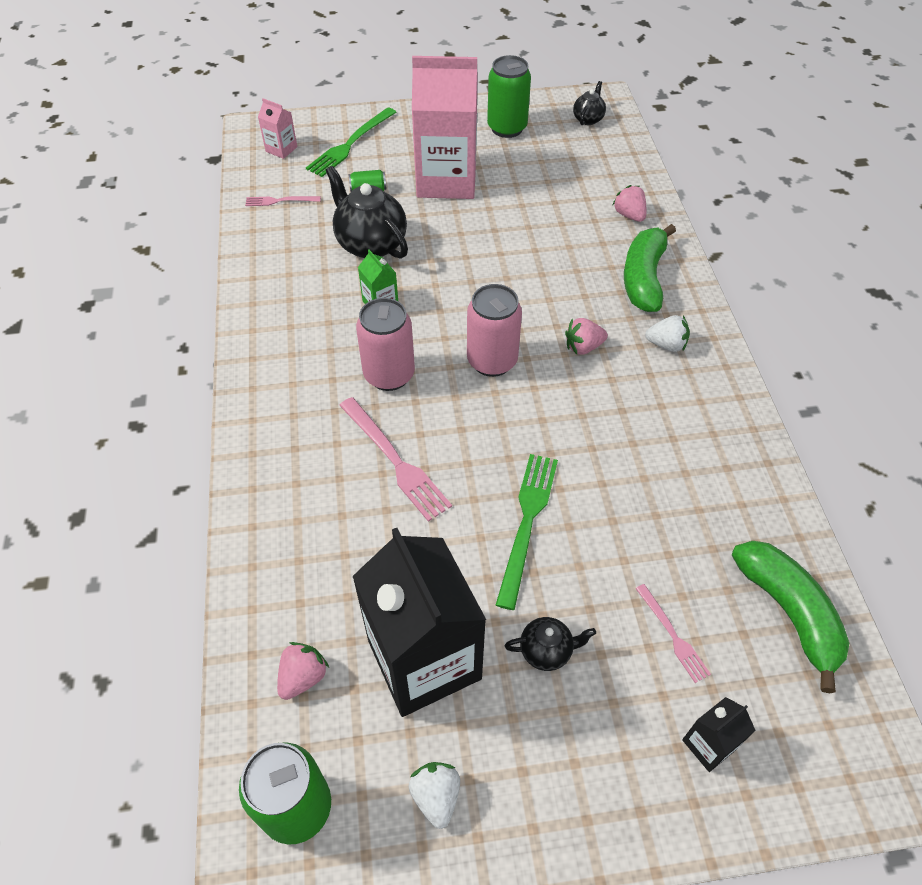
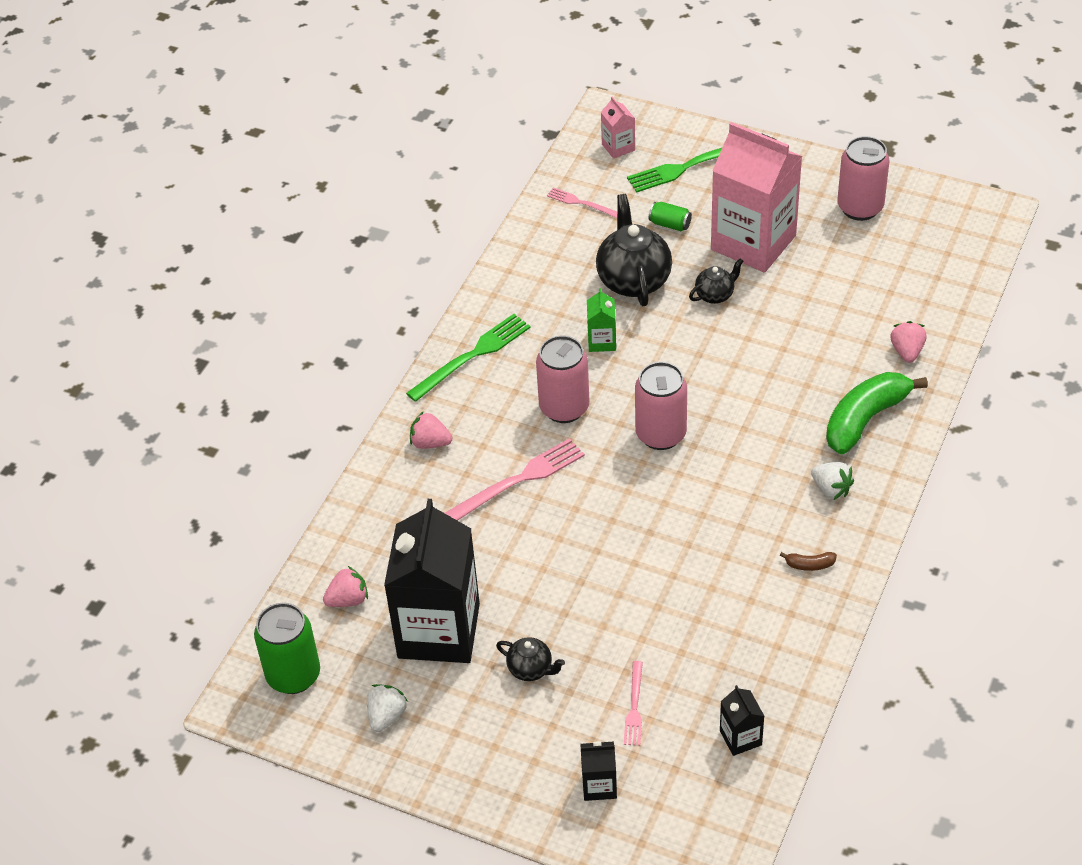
camera: 35 degrees right, 5 degrees down
pink fork [339,397,452,522] -> pink fork turned 120 degrees counterclockwise [445,438,585,521]
green can [487,55,531,138] -> pink can [837,136,889,221]
green fork [496,454,558,610] -> green fork moved to [406,314,531,402]
pink strawberry [565,318,608,355] -> pink strawberry moved to [410,411,452,449]
black teapot [573,81,606,125] -> black teapot moved to [689,258,743,304]
green banana [732,541,849,694] -> black carton [720,685,764,756]
none -> brown banana [780,552,837,571]

